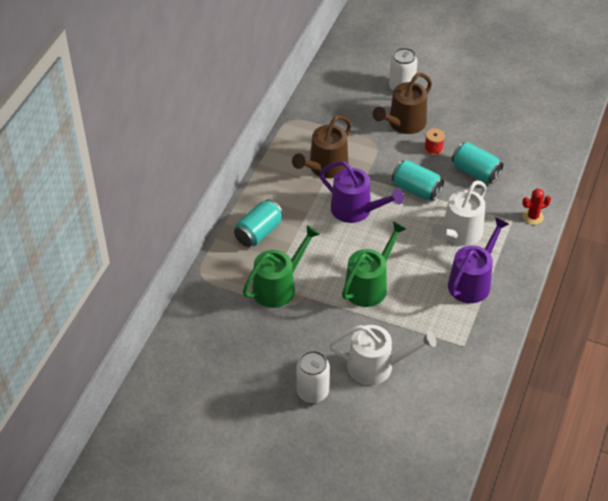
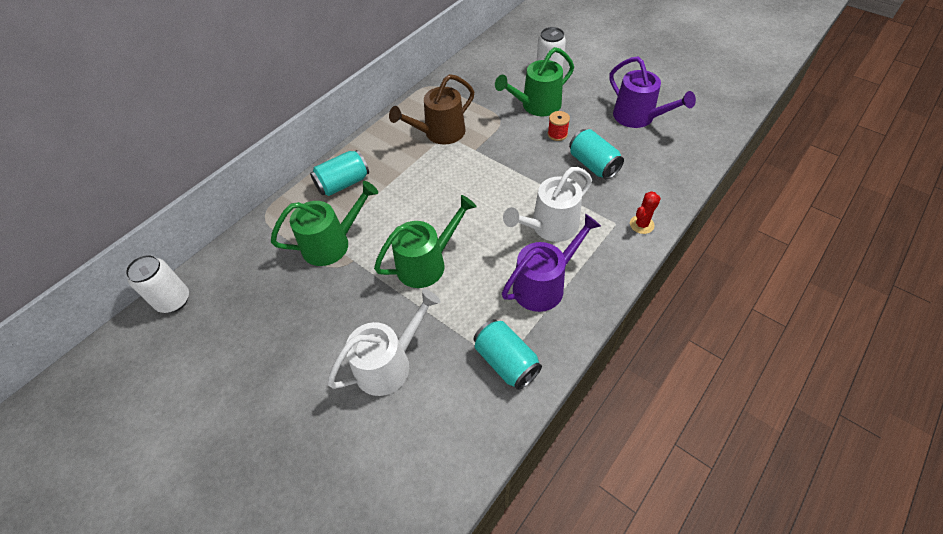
camera: 20 degrees right, 5 degrees up
white can [297,351,330,403] -> white can moved to [125,255,189,313]
purple watering can [319,161,404,223] -> purple watering can moved to [609,57,696,128]
white watering can [329,325,436,385] -> white watering can turned 60 degrees counterclockwise [328,289,441,396]
brown watering can [373,73,432,134] -> green watering can [495,47,574,116]
turquoise can [392,160,444,201] -> turquoise can moved to [474,319,542,390]
red cactus [522,189,551,225] -> red cactus turned 45 degrees counterclockwise [630,191,661,234]

